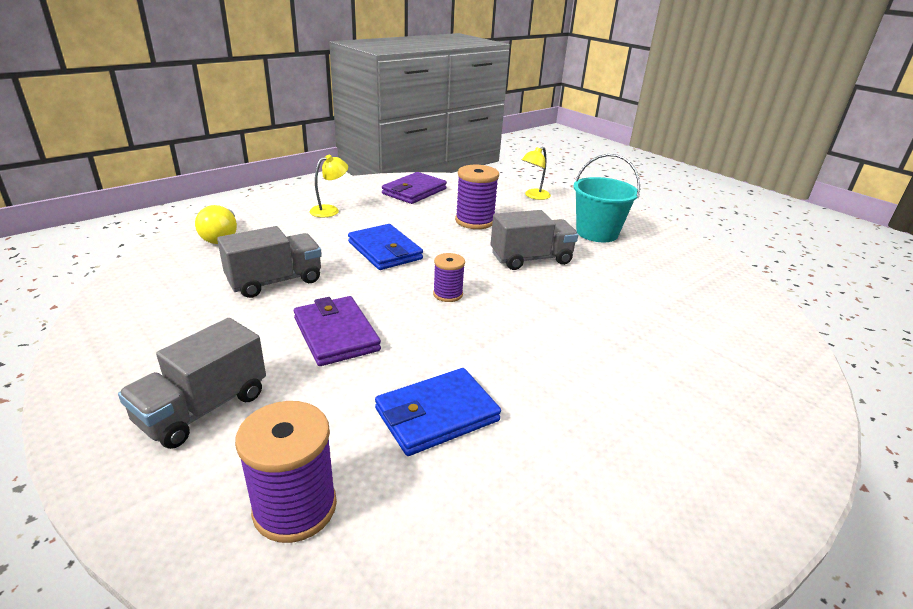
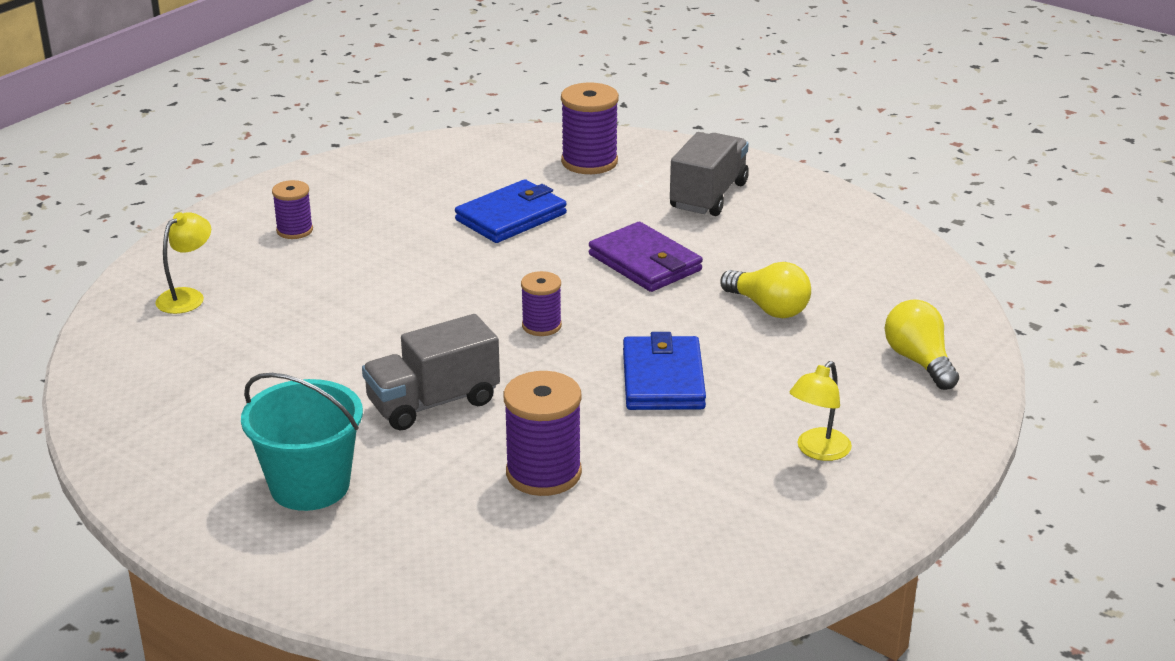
camera: 170 degrees right, 0 degrees up
grey truck [217,226,322,298] -> yellow light bulb [720,262,811,318]
blue wallet [348,224,423,270] -> blue wallet turned 45 degrees clockwise [623,332,706,410]
purple wallet [382,172,447,204] -> none
yellow lamp [522,147,551,200] -> yellow lamp moved to [156,212,211,314]
none -> purple spool [272,180,313,239]

